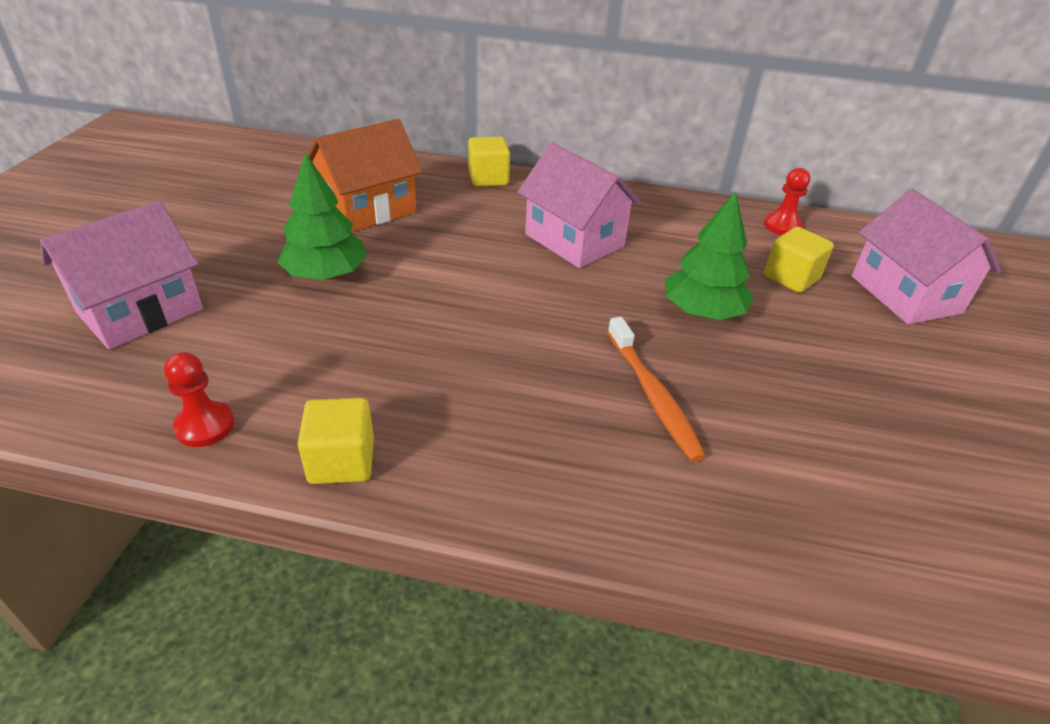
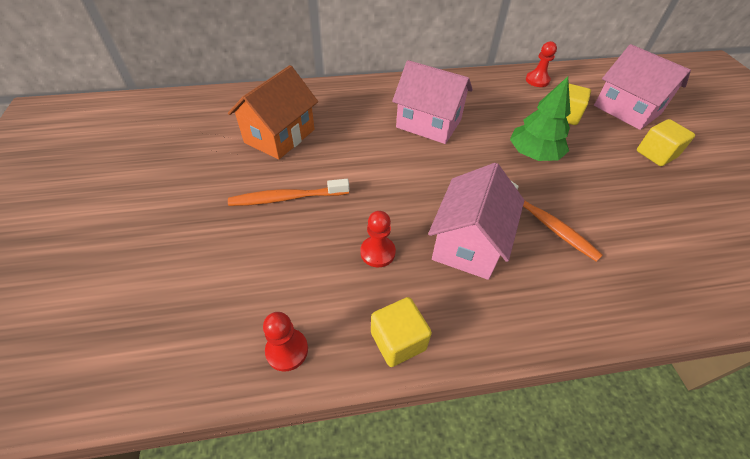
camera: 20 degrees left, 10 degrees up
pink house [40,201,203,349] -> pink house moved to [428,163,524,280]
green tree [277,153,368,280] -> orange toothbrush [228,179,350,206]
yellow cube [468,136,510,187] -> yellow cube moved to [637,119,695,166]
none -> red pawn [360,211,396,267]

